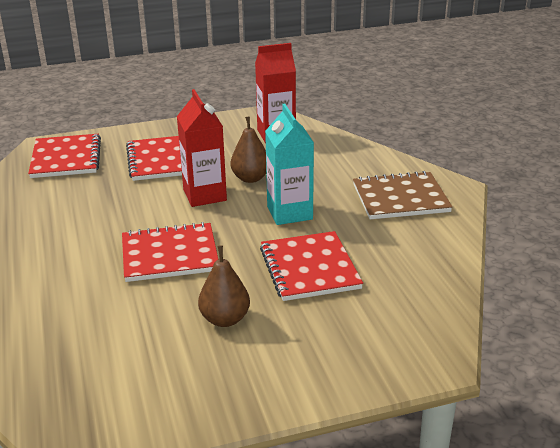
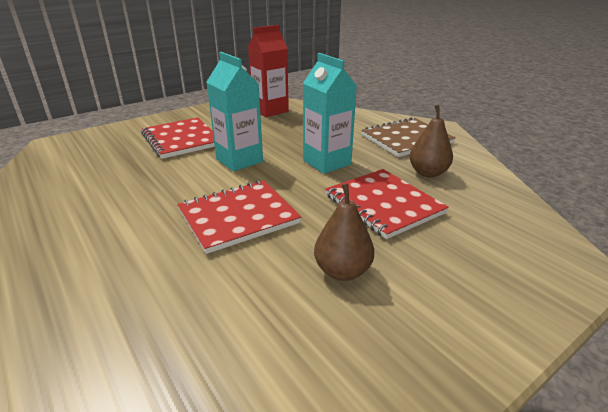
camera: 20 degrees left, 0 degrees up
red notebook [28,134,101,178] -> none
red carton [177,89,227,207] -> turquoise carton [207,52,263,171]
brown pear [231,116,266,183] -> brown pear moved to [409,105,453,177]

